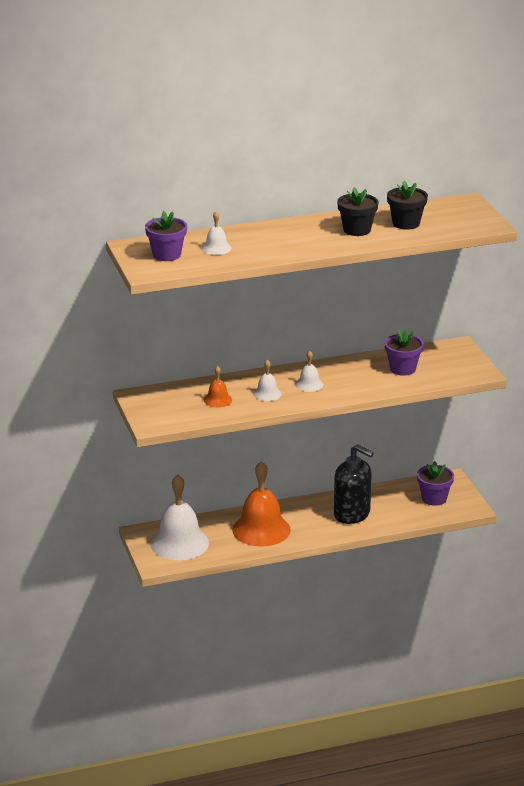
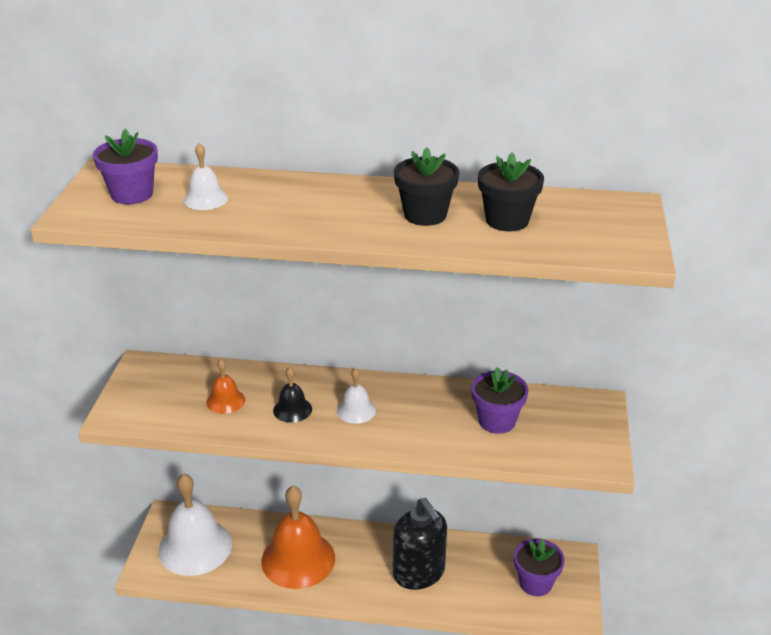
camera: 25 degrees right, 5 degrees up
white bell [253,360,282,401] -> black bell [273,367,312,423]

